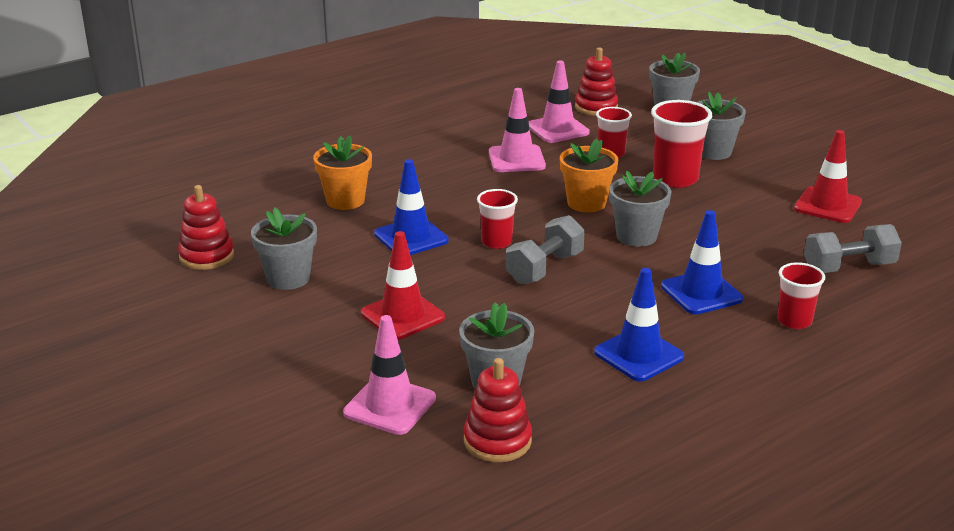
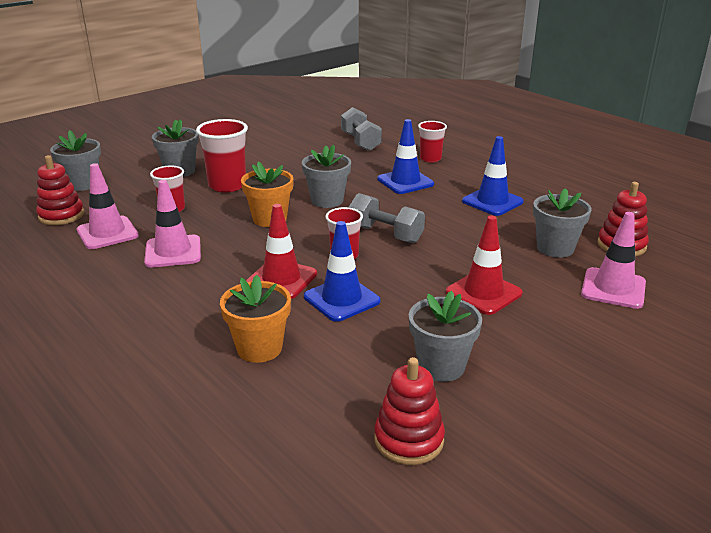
camera: 95 degrees left, 0 degrees up
red traffic cone [794,130,862,223] -> red traffic cone moved to [246,204,317,299]

